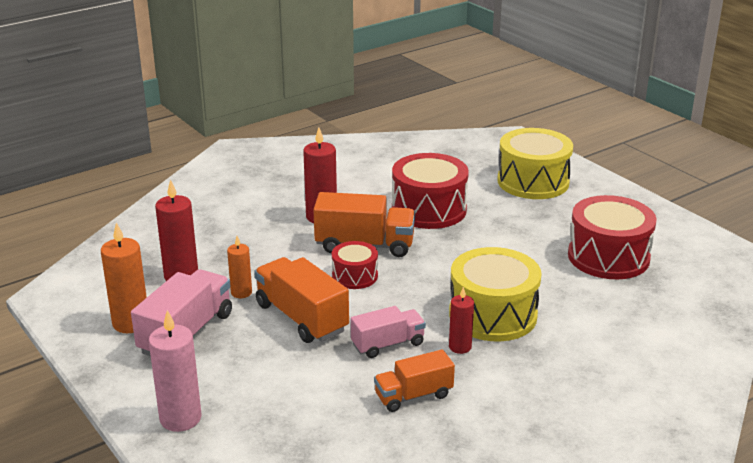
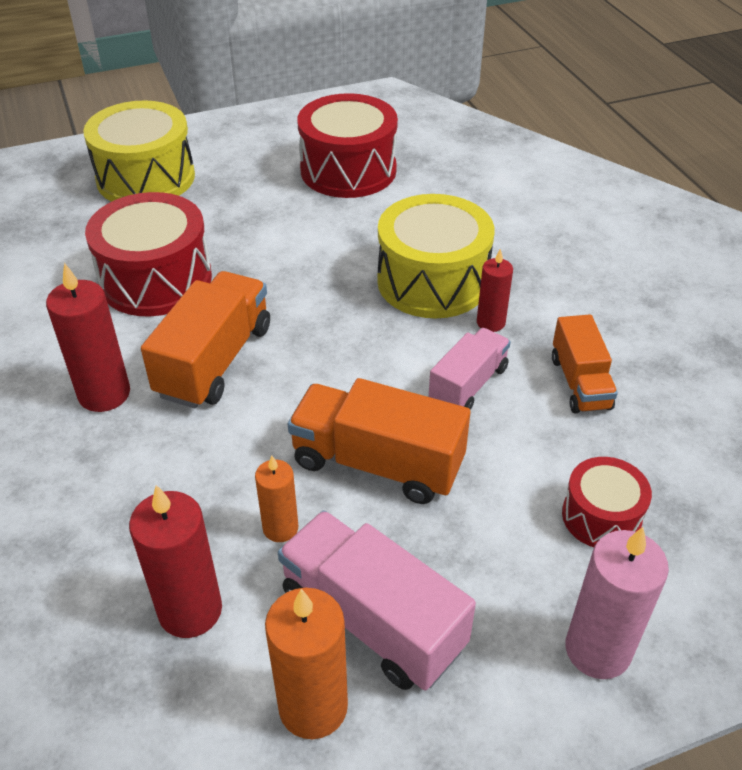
camera: 75 degrees left, 15 degrees up
orange truck [254,257,349,343] -> orange truck turned 45 degrees clockwise [288,378,470,504]
red drum [332,241,378,289] -> red drum moved to [562,457,652,547]
pink truck [351,306,426,358] -> pink truck turned 45 degrees clockwise [429,328,511,410]

